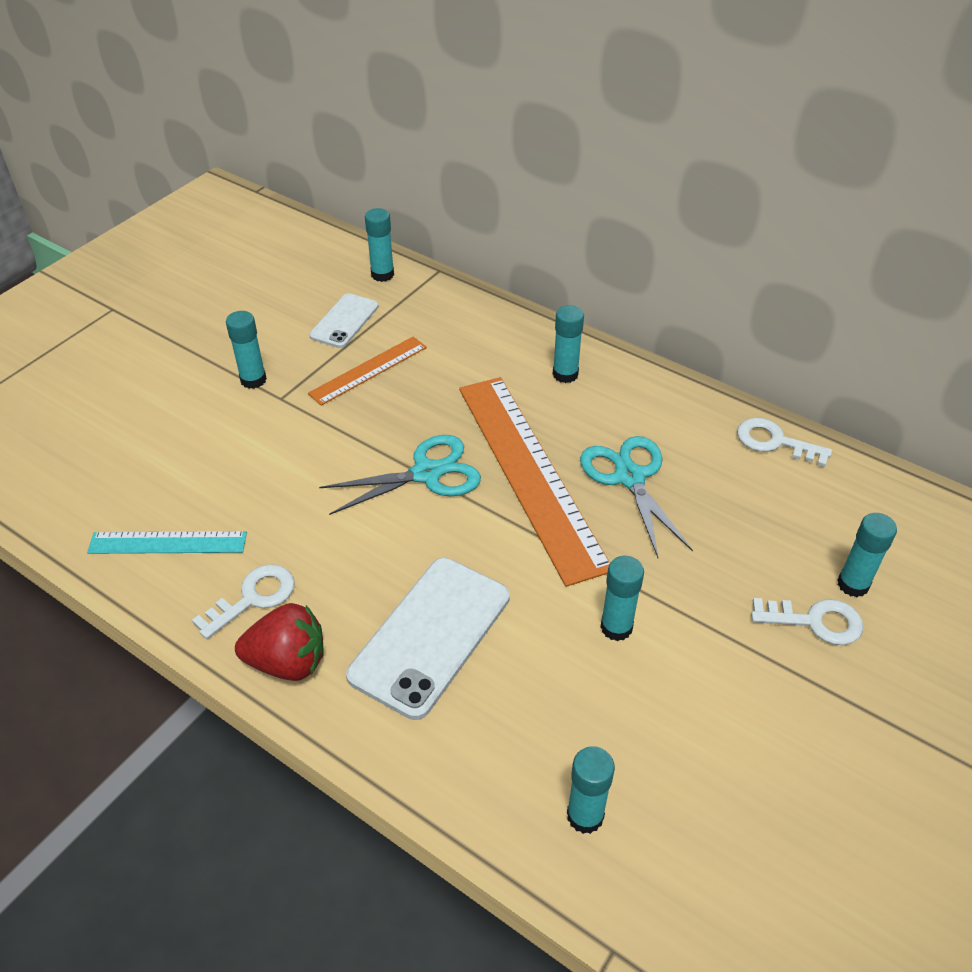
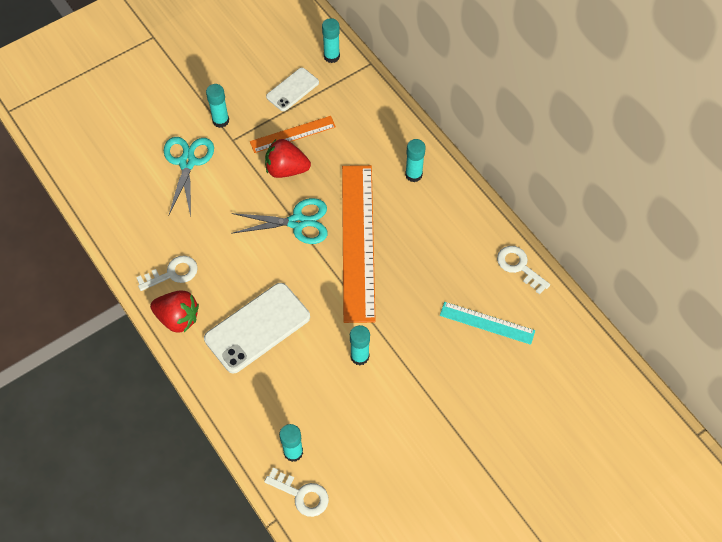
camera: 20 degrees right, 15 degrees up
turquoise ruler [87,531,247,554] -> turquoise ruler moved to [440,302,535,345]
turquoise scissors [580,436,693,558] -> turquoise scissors moved to [164,137,214,217]
white key [751,598,863,645] -> white key moved to [264,467,329,517]
turquoise glue stick [837,513,897,597] -> none
none -> red strawberry [265,139,311,178]

